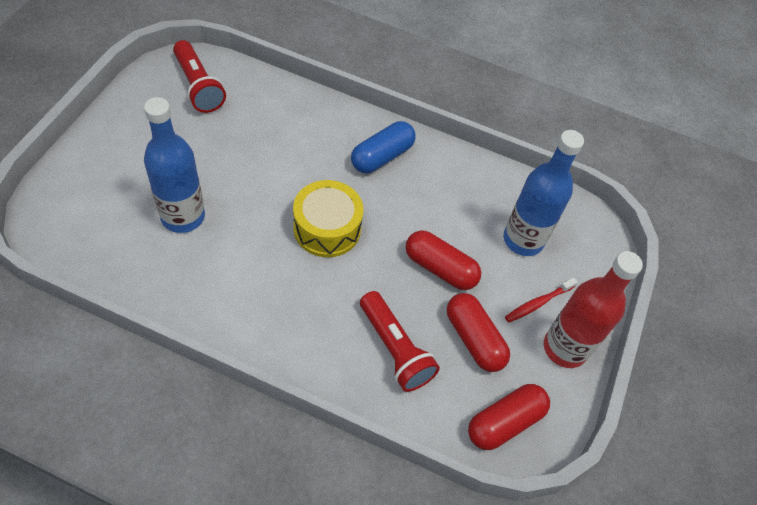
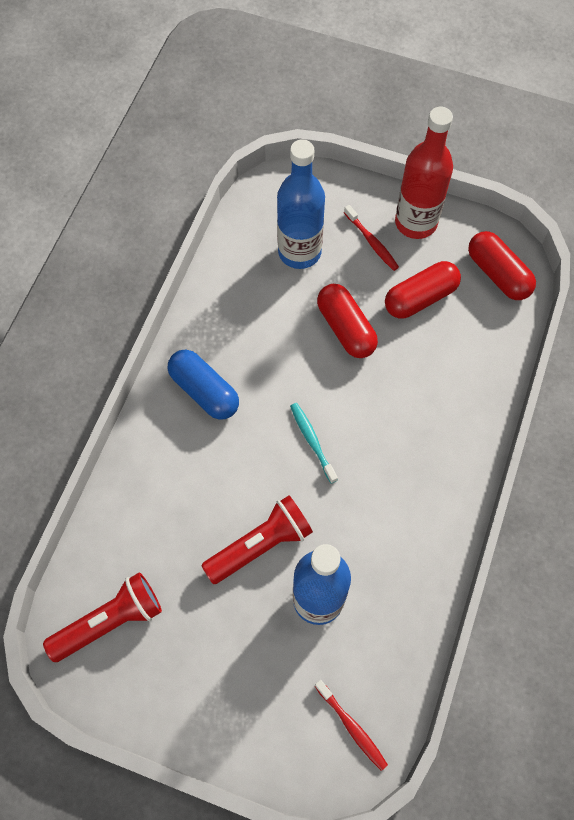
camera: 85 degrees left, 10 degrees up
yellow drum [293,180,364,257] -> turquoise toothbrush [290,403,338,484]
red flashlight [360,291,440,392] -> red flashlight moved to [201,495,313,584]
red capsule [405,230,481,290] -> red capsule turned 60 degrees counterclockwise [317,284,378,358]
none -> red toothbrush [315,680,388,771]

